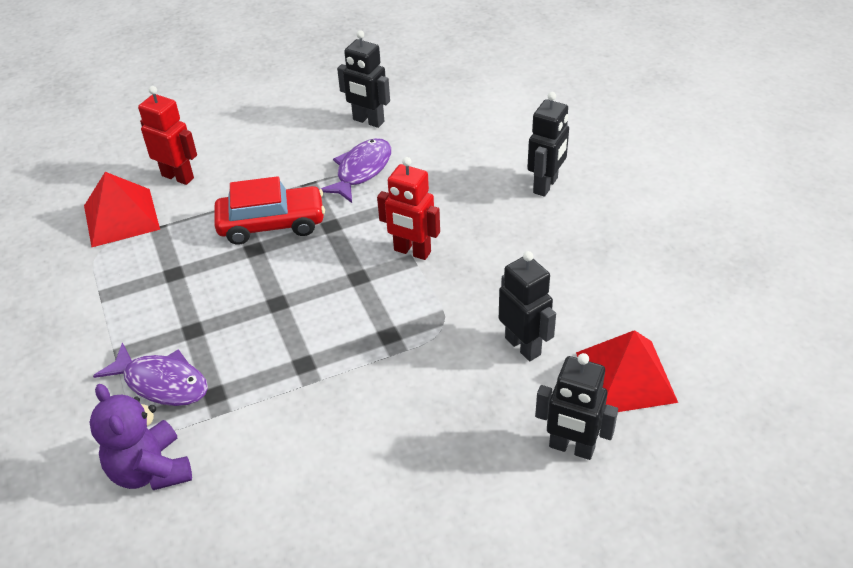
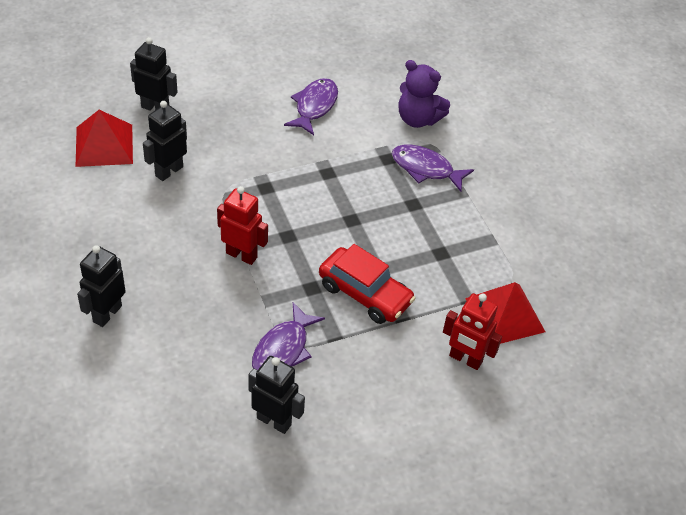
camera: 175 degrees right, 5 degrees up
purple teddy bear [89,384,192,490] -> purple teddy bear turned 150 degrees clockwise [399,60,450,128]
red car [214,176,325,245] -> red car turned 135 degrees counterclockwise [319,244,416,324]
black robot [499,251,556,361] -> black robot turned 75 degrees clockwise [143,101,187,181]
none -> purple fish [284,78,338,135]

